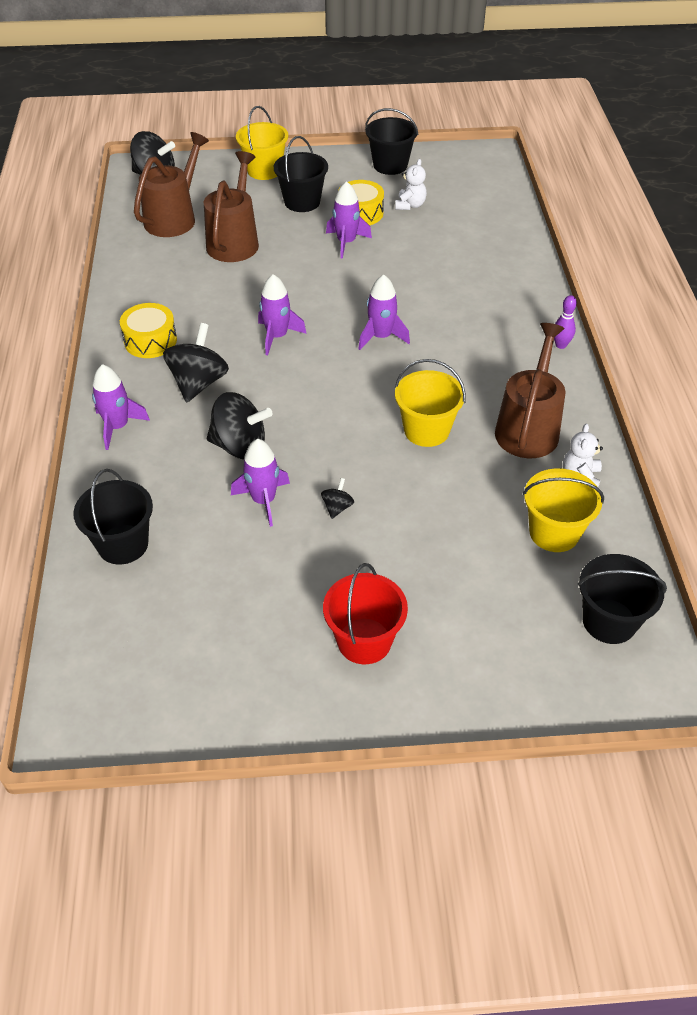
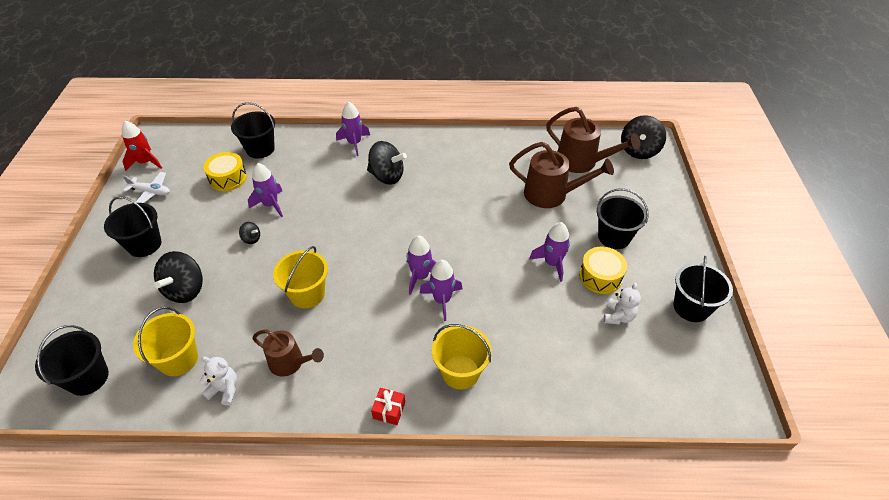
camera: 95 degrees right, 0 degrees up
yellow drum [120,303,177,358] -> yellow drum moved to [204,152,247,191]
black spinning top [207,392,273,459] -> black spinning top moved to [154,251,203,303]
yellow bucket [236,106,288,180] -> yellow bucket moved to [432,324,492,389]
purple rocket [258,274,307,355] -> purple rocket moved to [420,260,462,321]
red bucket [323,563,408,664] -> black bucket [104,196,161,257]
white teddy bear [395,159,427,210] -> white teddy bear turned 90 degrees counterclockwise [604,283,641,325]
brown watering can [495,323,565,458] -> brown watering can [252,329,324,377], size x0.65
purple bowling pin [554,295,577,349] -> red gift [371,388,405,425]
none -> red rocket [122,121,162,171]
none -> white plane [122,172,170,203]

